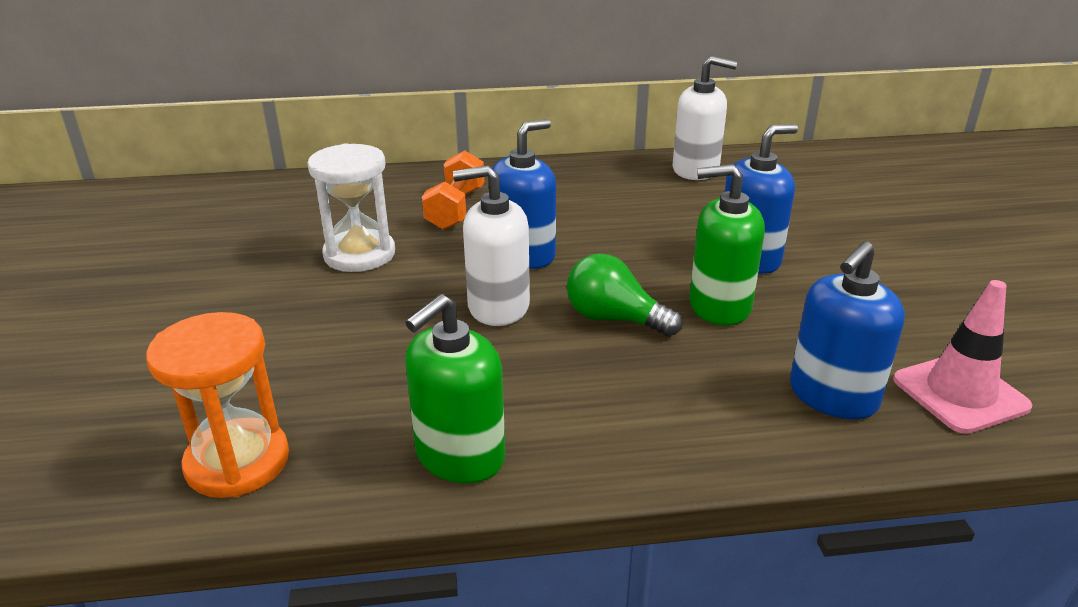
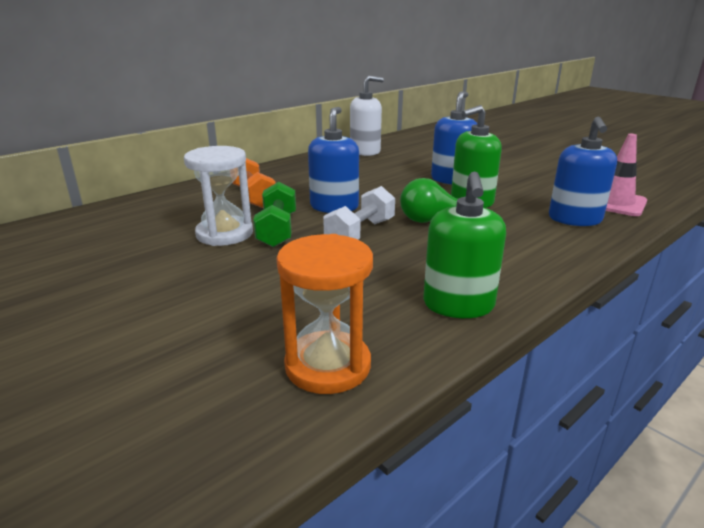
camera: 35 degrees left, 5 degrees down
white soap dispenser [453,165,530,326] -> white dumbbell [323,186,395,240]
none -> green dumbbell [253,182,296,247]

